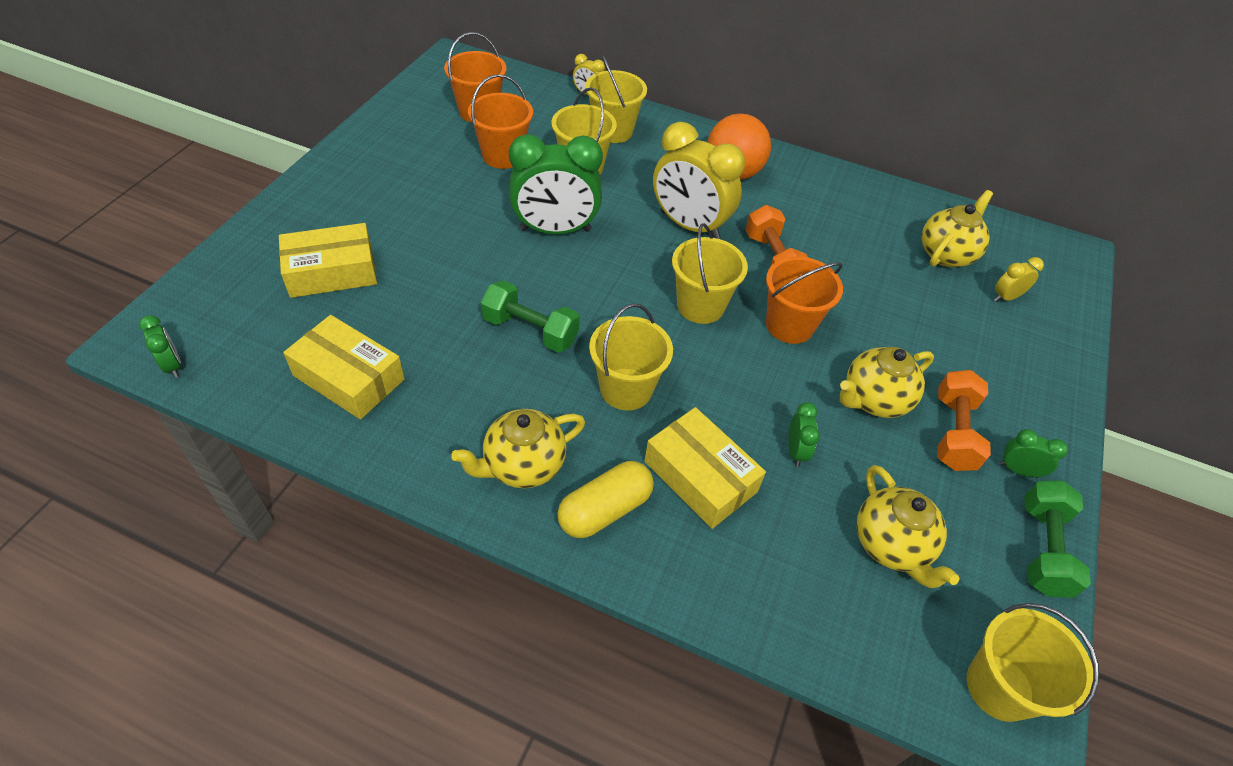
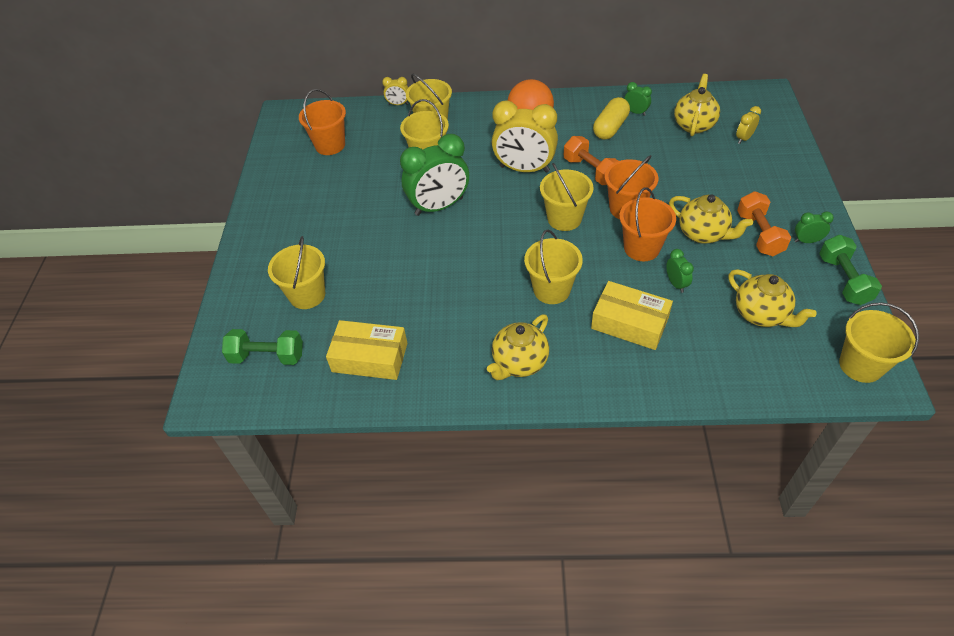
camera: 15 degrees left, 0 degrees up
green clock [139,315,181,378] -> green clock moved to [624,82,652,116]
yellow box [279,223,377,298] -> yellow bucket [268,236,325,309]
orange bucket [468,74,533,169] -> orange bucket moved to [619,187,676,261]
green dumbbell [481,280,580,352] -> green dumbbell moved to [222,329,303,365]
yellow capsule [557,461,654,538] -> yellow capsule moved to [593,97,630,140]
yellow teapot [840,347,934,418] -> yellow teapot turned 90 degrees counterclockwise [669,195,753,243]

